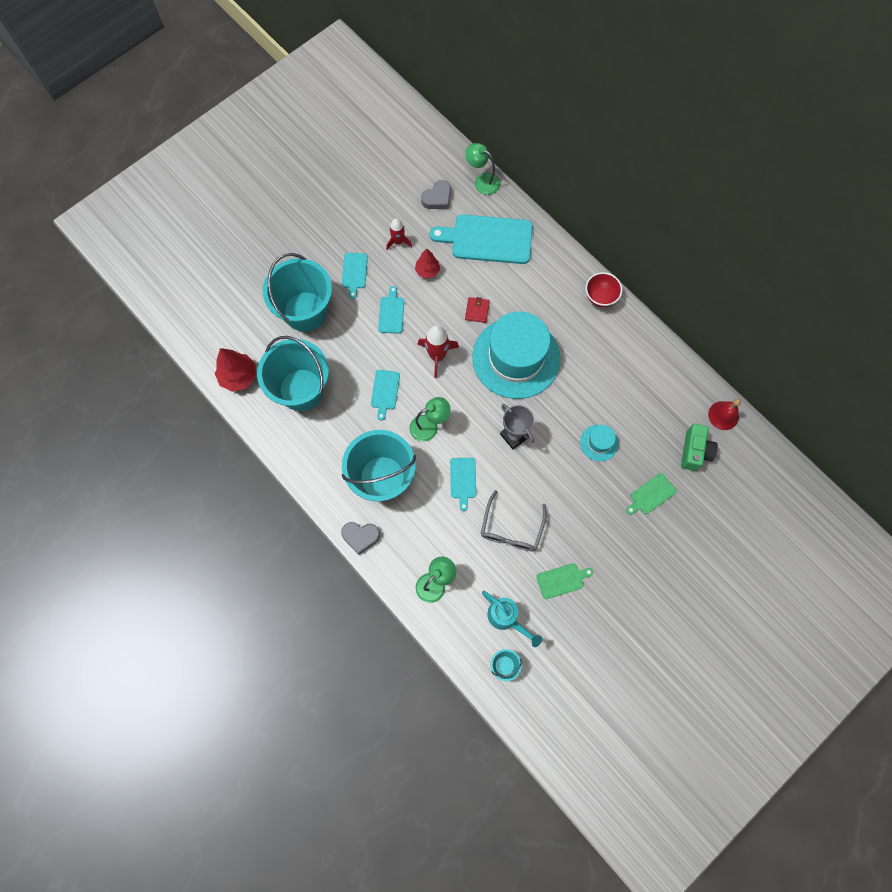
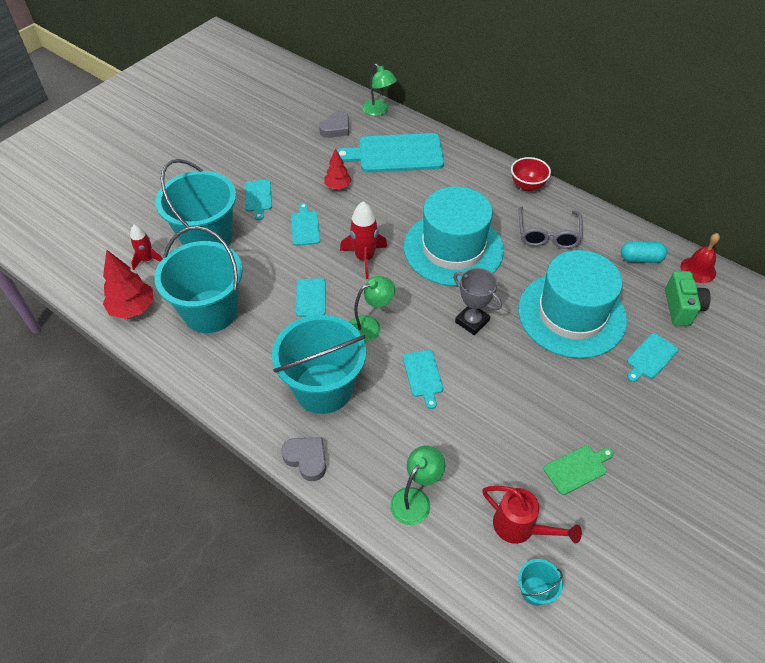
camera: 10 degrees left, 20 degrees down
grey heart [341,522,380,555] -> grey heart turned 135 degrees counterclockwise [281,438,326,481]
red rocket [386,219,412,250] -> red rocket moved to [130,225,162,270]
green lamp [465,143,500,195] -> green lamp turned 150 degrees counterclockwise [362,64,397,116]
red wallet [465,297,490,323] -> none
grey glasses [481,490,547,551] -> grey glasses moved to [518,207,583,249]
turquoise watering can [482,591,542,647] -> red watering can [482,486,582,544]
turquoise hat [580,425,618,461] -> turquoise hat [518,250,627,359], size x2.38
green cutting board [626,473,677,515] -> turquoise cutting board [627,333,678,382]
none -> turquoise capsule [621,241,667,263]

